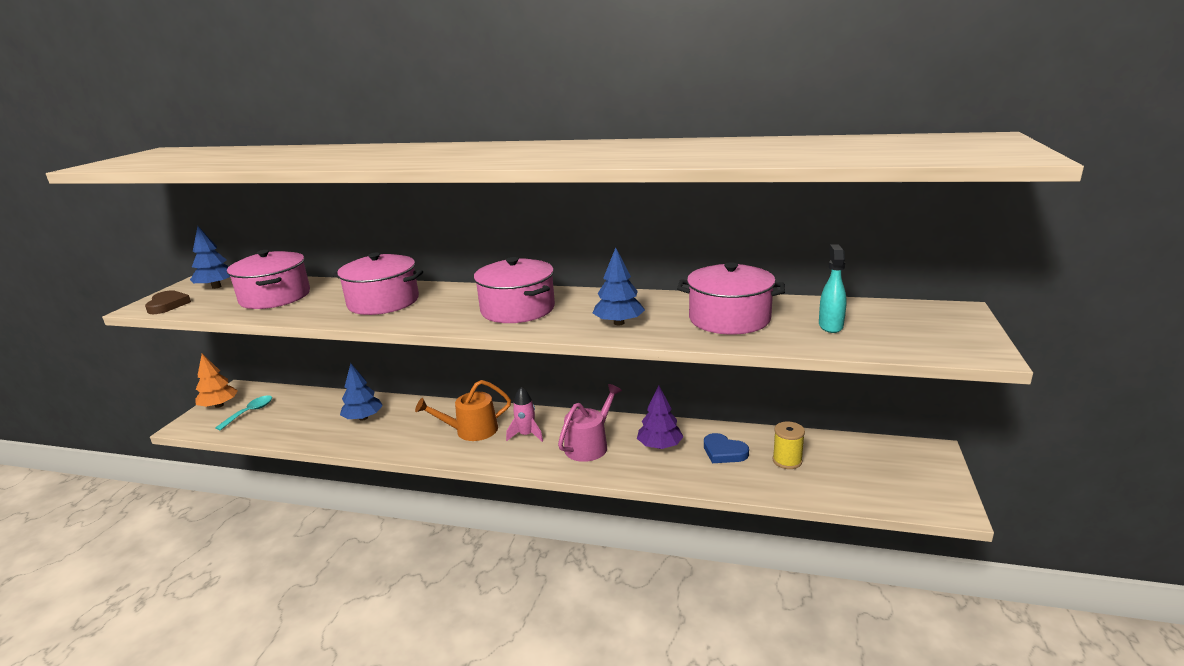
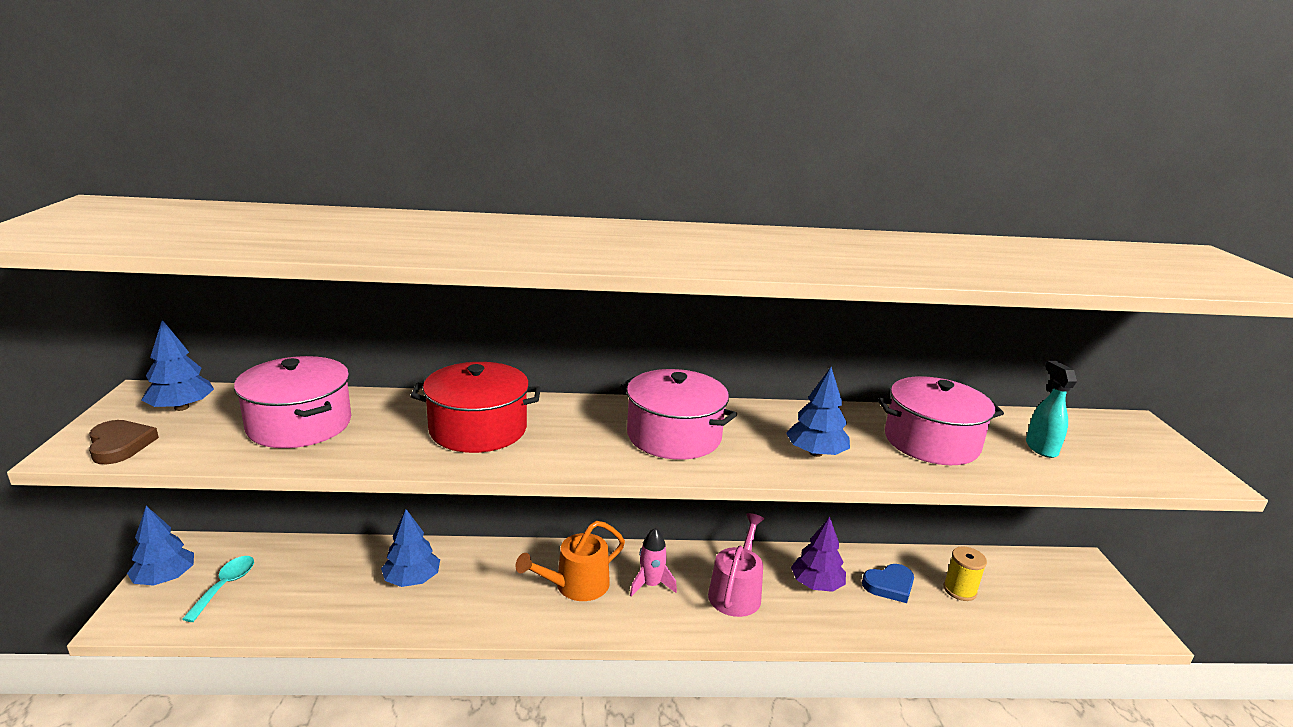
camera: 20 degrees left, 0 degrees up
orange tree [195,354,238,408] -> blue tree [127,506,194,586]
pink pot [333,253,423,315] -> red pot [411,362,541,453]
blue heart [704,433,749,463] -> blue heart turned 45 degrees counterclockwise [862,564,914,603]

